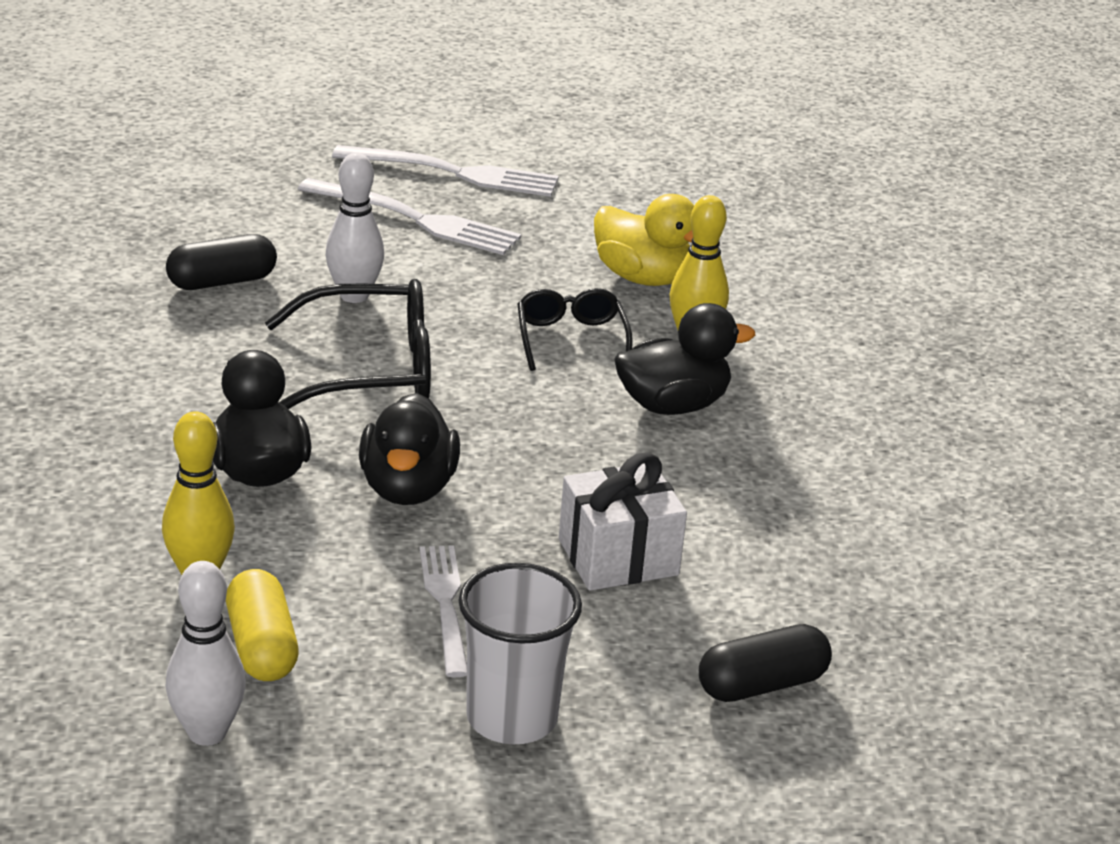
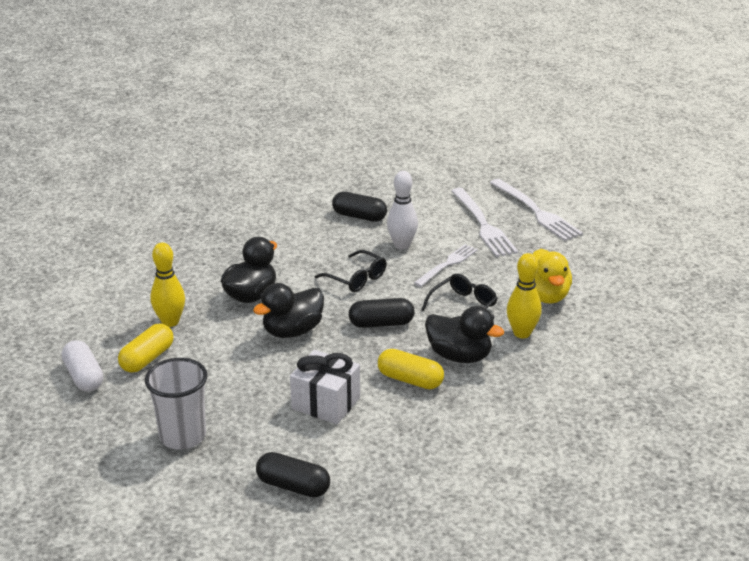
camera: 50 degrees right, 0 degrees up
white bowling pin [166,561,246,746] -> white capsule [62,340,103,392]
black glasses [265,279,431,409] -> black glasses [315,250,387,292], size x0.60
white fork [419,545,467,678] -> white fork moved to [414,244,478,287]
none -> black capsule [349,298,414,328]
none -> yellow capsule [378,349,444,389]

